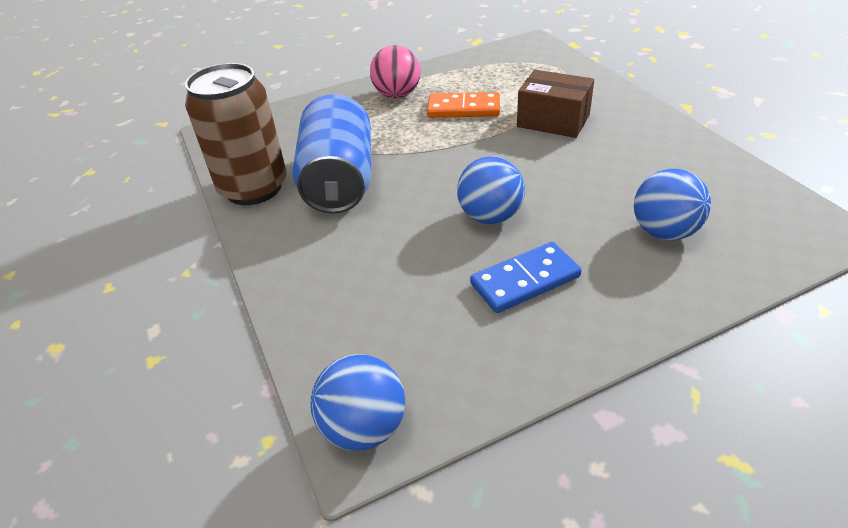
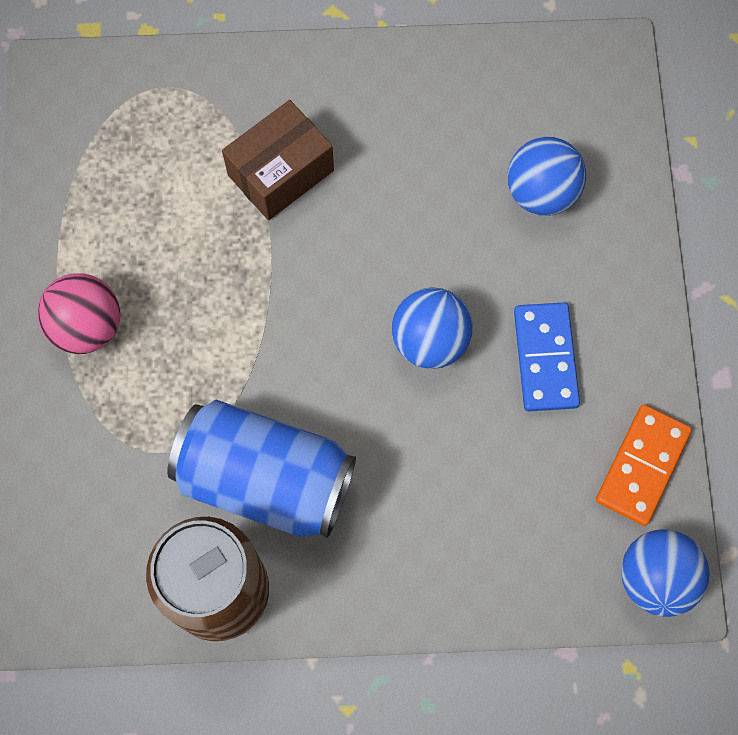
camera: 70 degrees left, 30 degrees up
orange domino [427,92,500,118] -> orange domino moved to [596,405,692,526]

